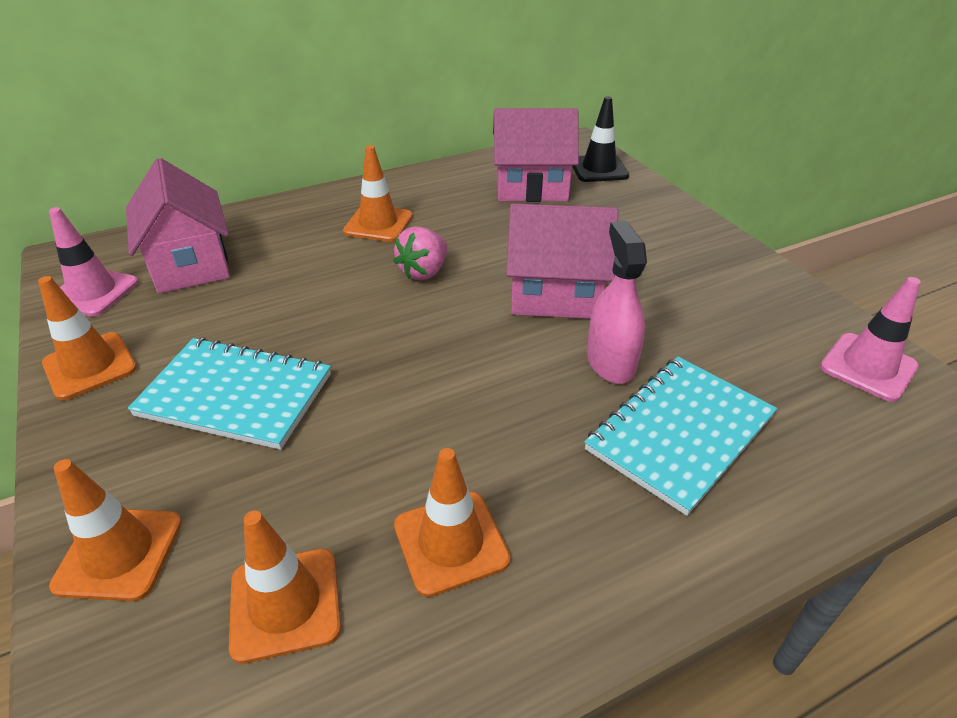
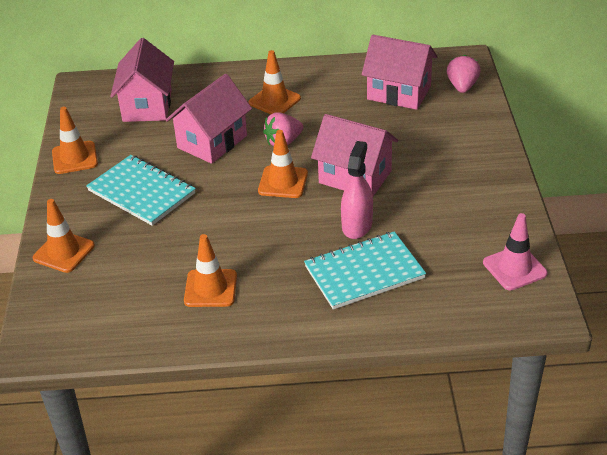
camera: 25 degrees right, 0 degrees up
pink traffic cone [49,207,139,317] -> none
orange traffic cone [229,511,341,664] -> orange traffic cone moved to [258,130,308,198]
black traffic cone [572,96,629,182] -> pink strawberry [447,55,481,93]
none -> pink house [166,74,252,164]

